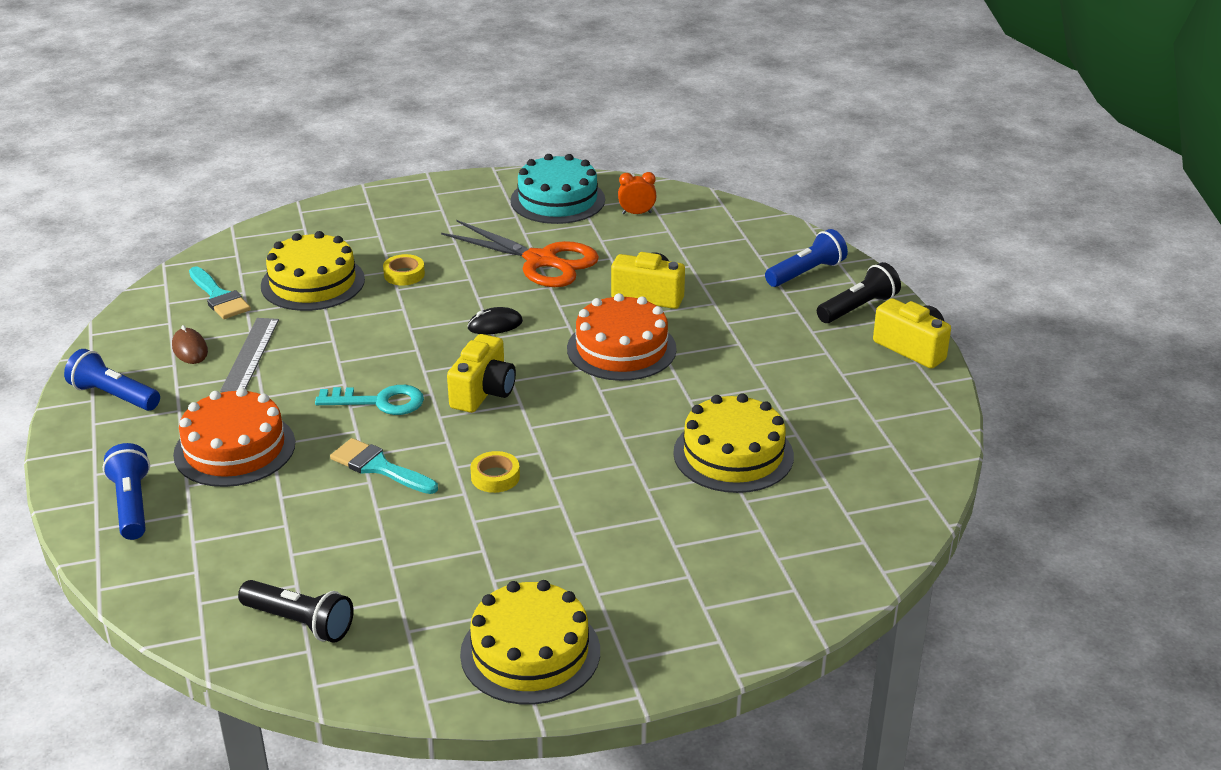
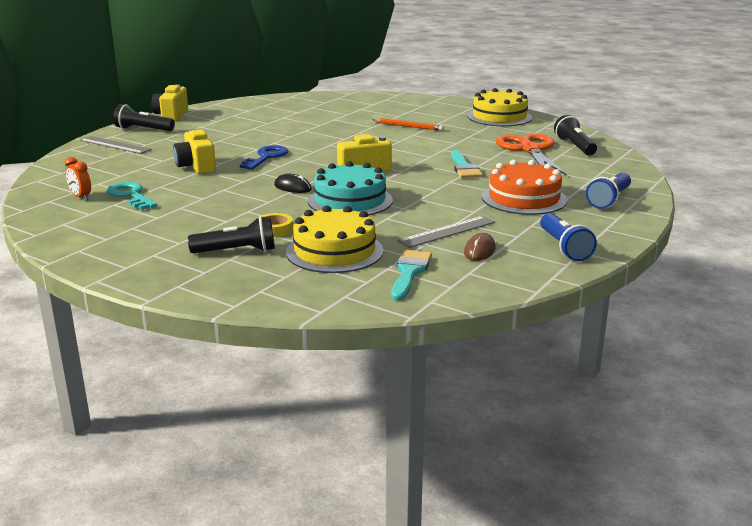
camera: 130 degrees left, 10 degrees down
turquoise key [315,385,424,415] -> turquoise key moved to [107,182,157,210]
orange scissors [441,220,599,287] -> orange scissors moved to [496,133,567,176]
yellow tape [470,451,520,493] -> none
turquoise cake [511,154,605,224] -> turquoise cake moved to [308,161,393,215]
orange cake [567,293,677,381] -> blue key [240,145,288,170]
yellow cake [673,393,794,493] -> none
blue flashlight [765,229,848,287] -> grey ruler [80,136,152,154]
none -> black flashlight [188,216,275,253]
none -> orange pencil [373,118,444,131]

